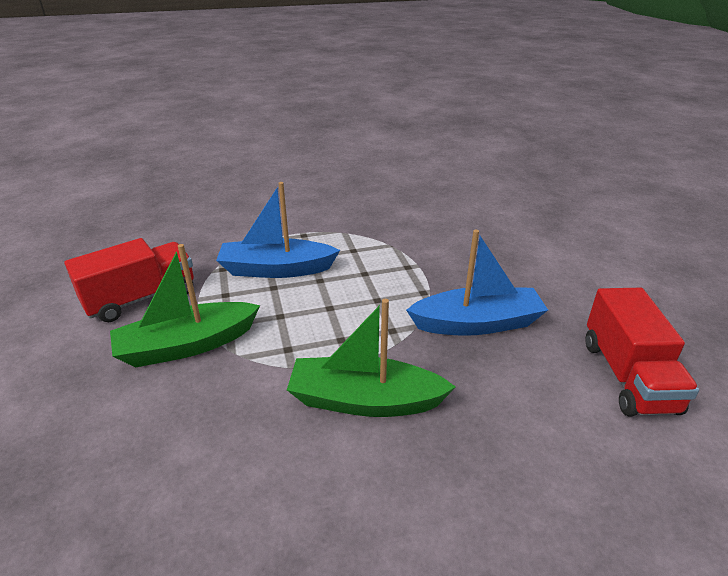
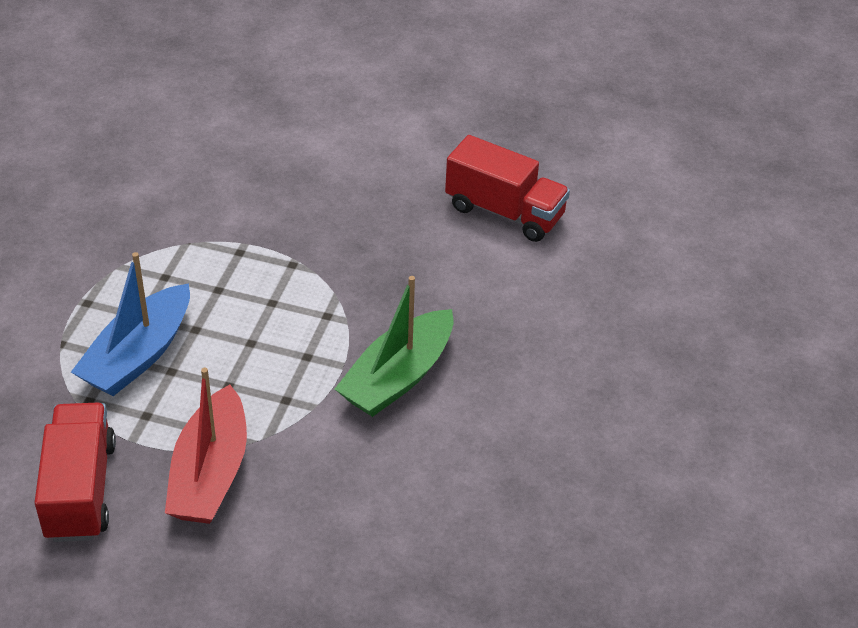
camera: 60 degrees left, 10 degrees up
green boat [110,244,260,368] -> red boat [165,367,247,524]
blue boat [406,229,548,336] -> none

